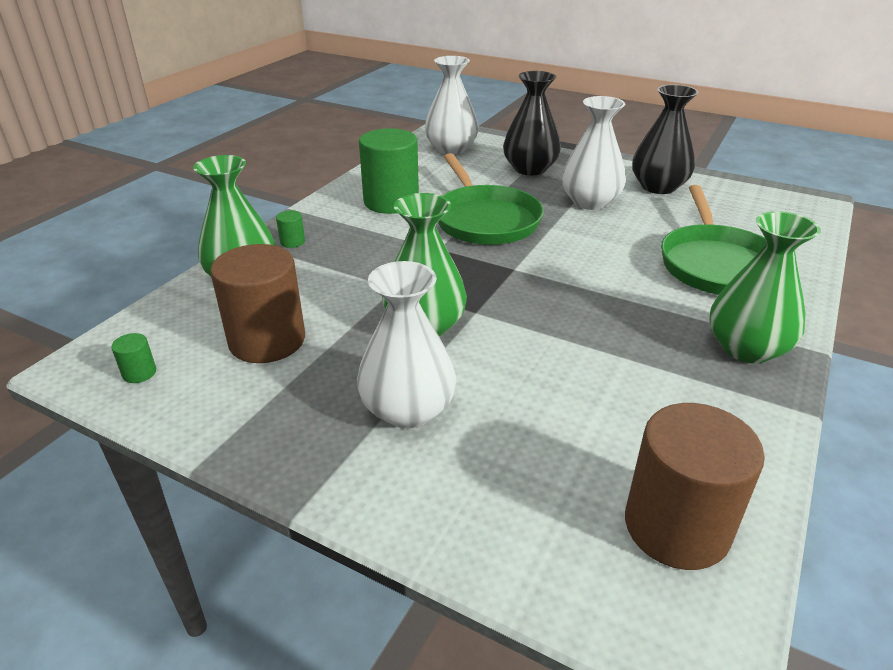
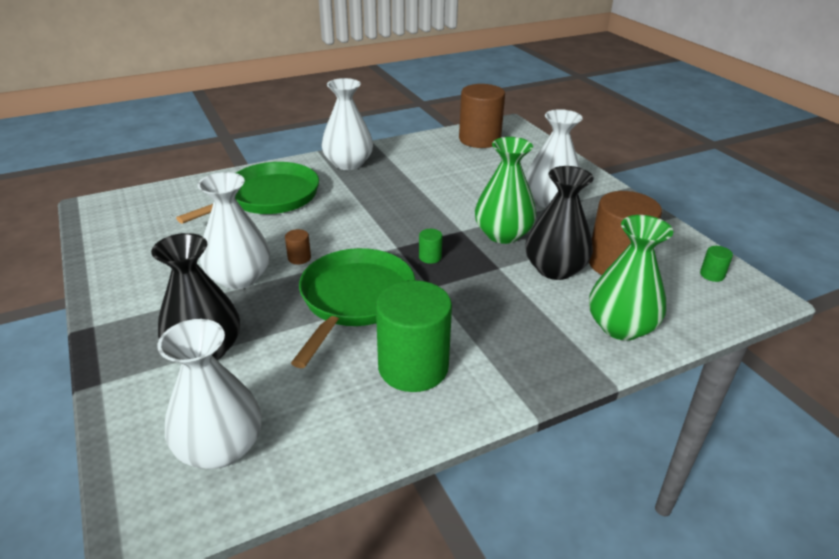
camera: 145 degrees left, 0 degrees up
green cylinder [276,210,305,248] -> green cylinder moved to [419,229,443,264]
black vase [632,84,699,194] -> black vase moved to [525,166,594,280]
green vase [709,211,821,363] -> white vase [321,78,373,170]
none -> brown cylinder [285,229,311,265]

